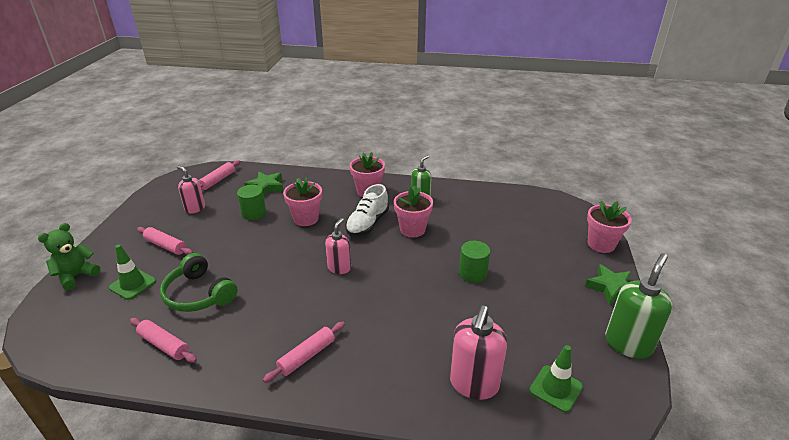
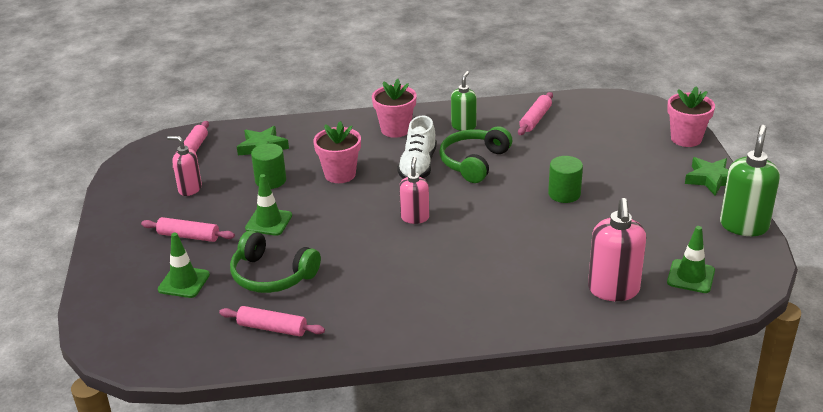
camera: 15 degrees left, 0 degrees up
green teddy bear [38,223,100,290] -> none
pink rolling pin [263,322,345,383] -> pink rolling pin moved to [518,92,553,135]
pink flower pot [394,186,433,238] -> green headphones [439,126,512,183]
none -> green traffic cone [245,174,292,236]

